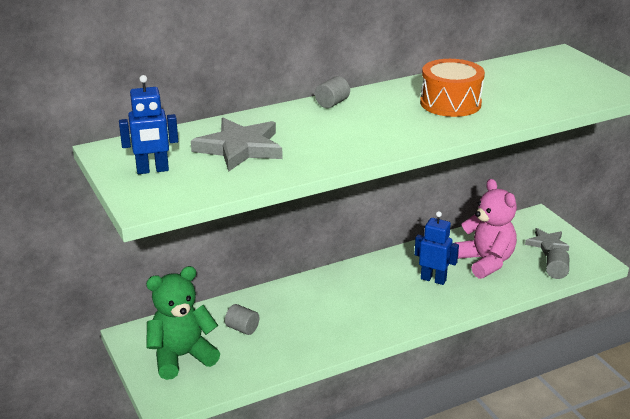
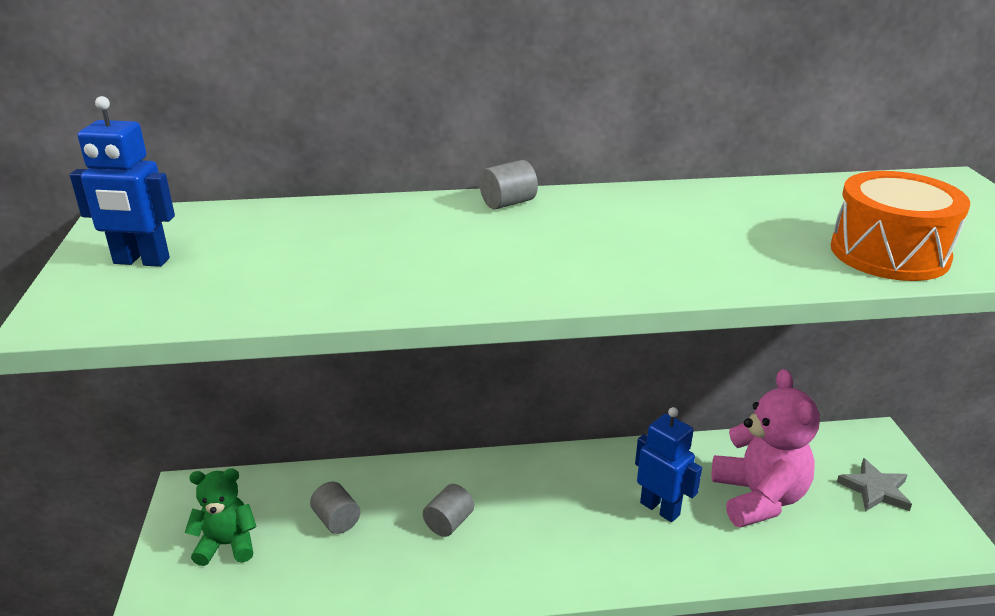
camera: 20 degrees right, 0 degrees up
green teddy bear [146,266,220,380] -> green teddy bear [185,468,257,566], size x0.62
grey star [191,118,283,172] -> none
orange drum [420,59,485,117] -> orange drum moved to [831,171,970,281]
grey cylinder [546,248,569,279] -> grey cylinder moved to [423,484,474,537]

